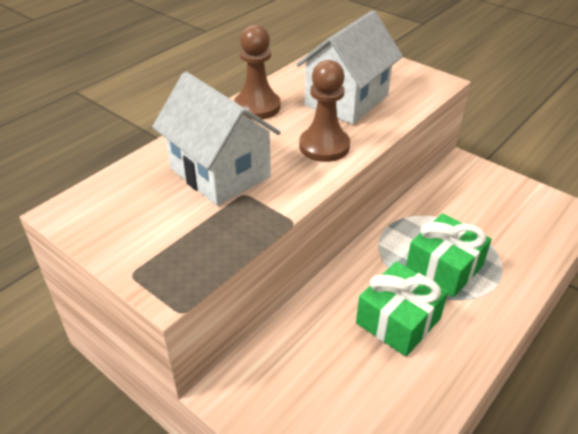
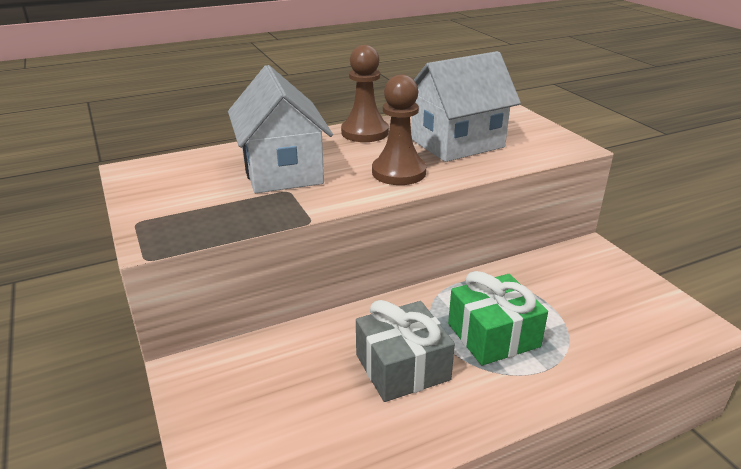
camera: 25 degrees right, 10 degrees down
green gift [356,261,448,357] -> grey gift [356,300,455,402]

